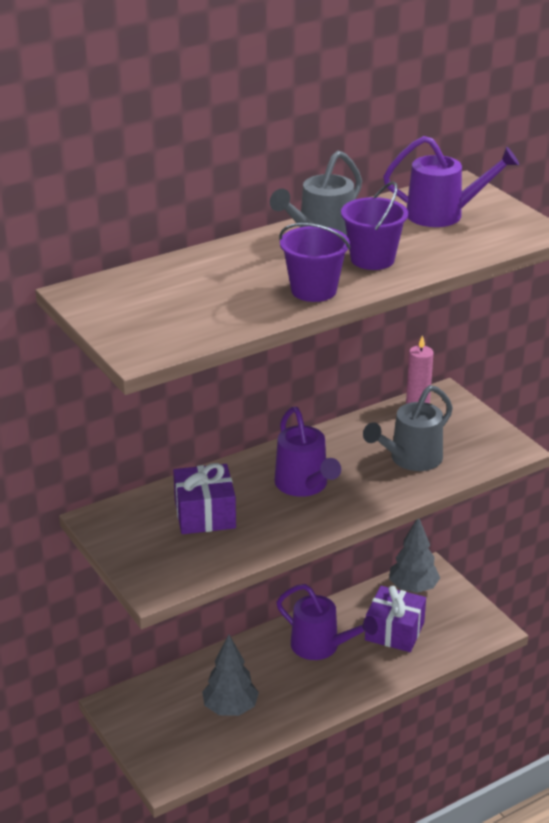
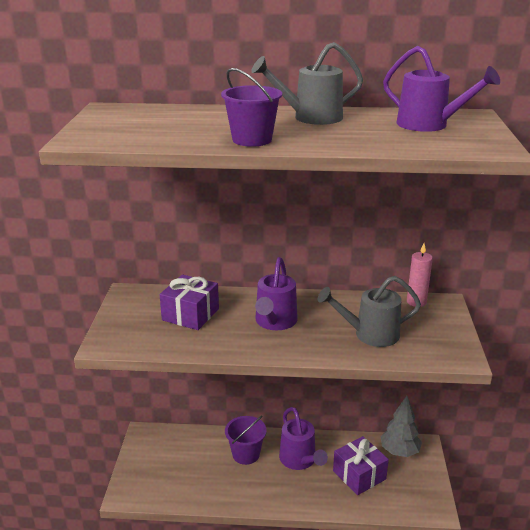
camera: 35 degrees right, 5 degrees down
grey tree [202,634,259,716] -> none
purple bucket [341,181,408,270] -> purple bucket moved to [225,416,267,465]

